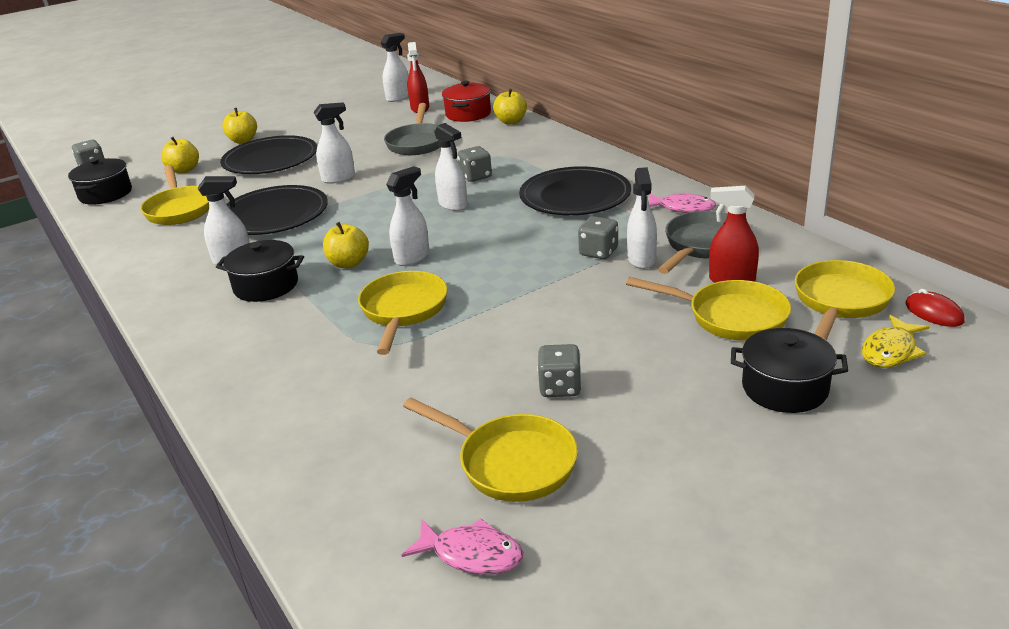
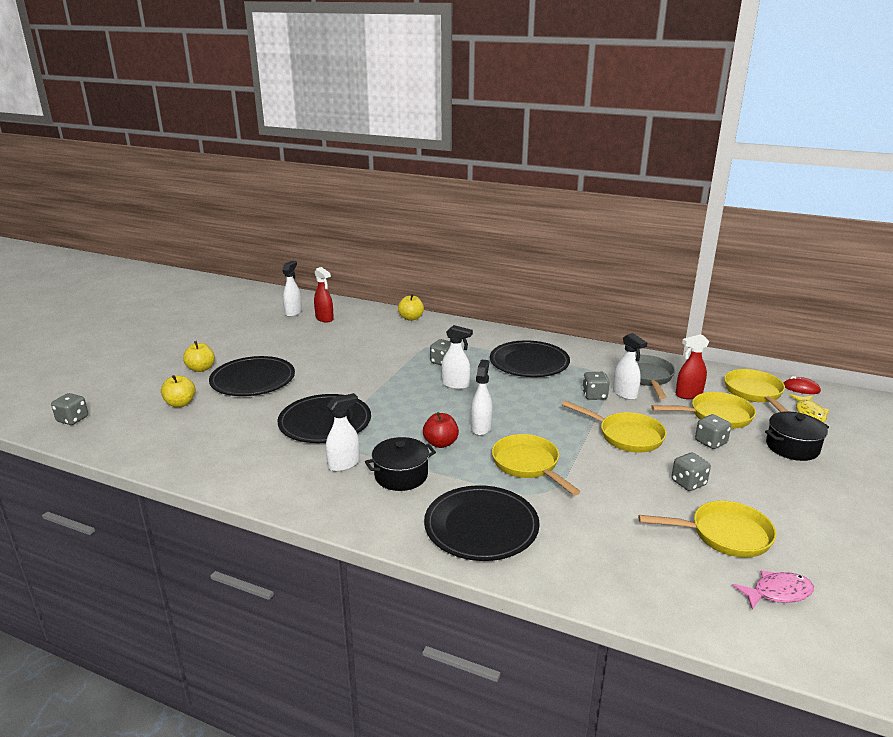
camera: 35 degrees left, 5 degrees down
black pot [68,158,132,205] -> none
yellow pan [140,165,209,225] -> yellow pan moved to [562,401,667,452]
white spray bottle [313,102,355,184] -> none
yellow apple [323,222,369,268] -> red apple [423,412,459,448]
grey pan [384,103,440,155] -> none
red pot [442,81,491,122] -> none
pink fish [649,192,716,213] -> none
none -> black plate [424,485,540,561]
none -> grey dice [695,414,731,449]

